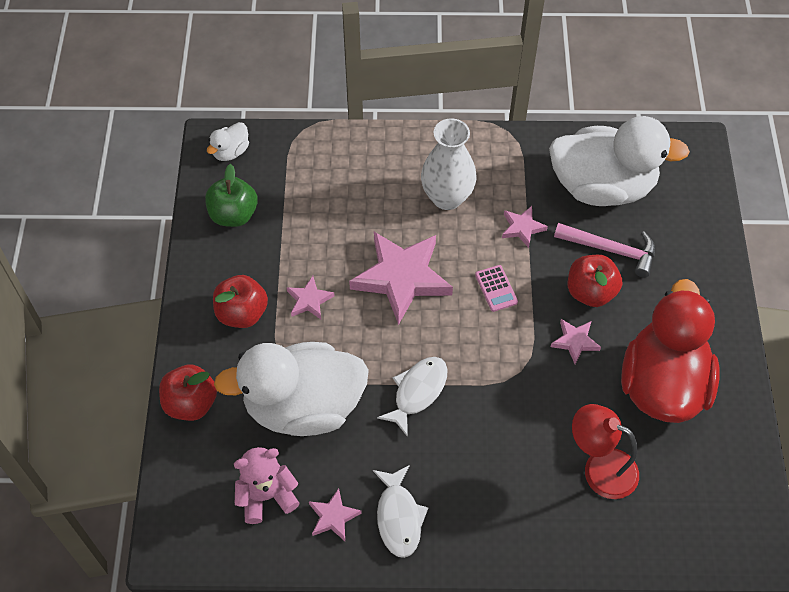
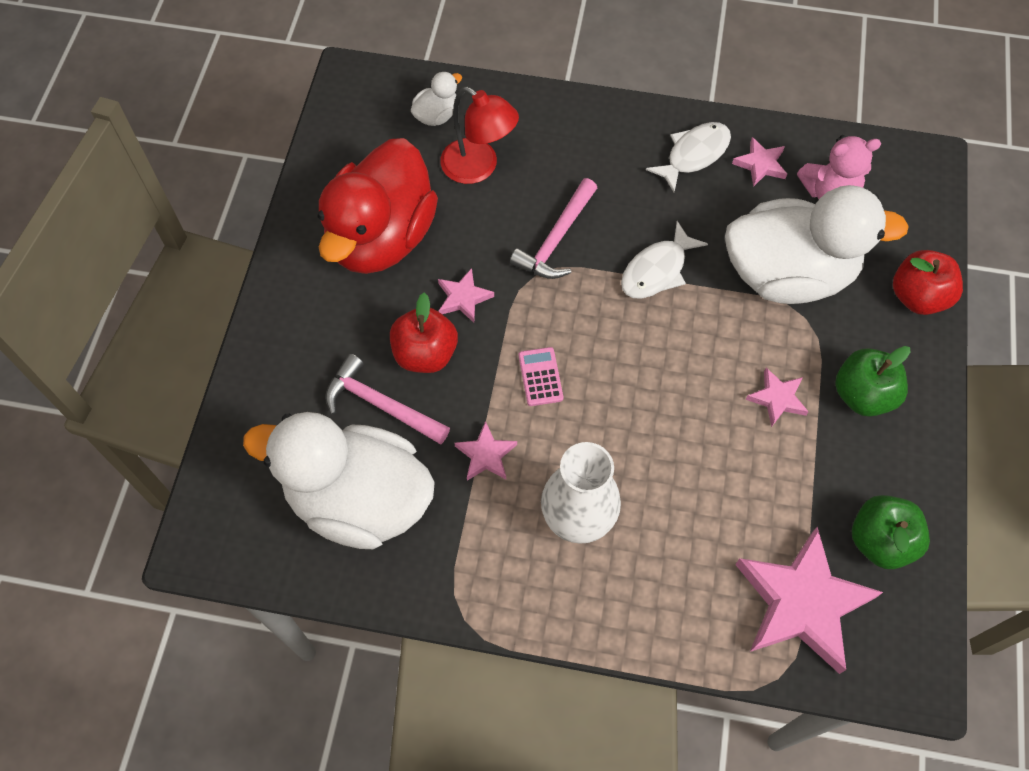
camera: 170 degrees left, 5 degrees up
white duck [207,122,249,161] -> white duck moved to [411,71,462,126]
red apple [213,275,268,328] -> green apple [835,346,911,417]
pink star [349,232,453,325] -> pink star moved to [735,527,883,674]
white fish [373,465,428,558] -> white fish turned 45 degrees clockwise [646,122,731,192]
none -> pink hammer [510,178,597,279]

